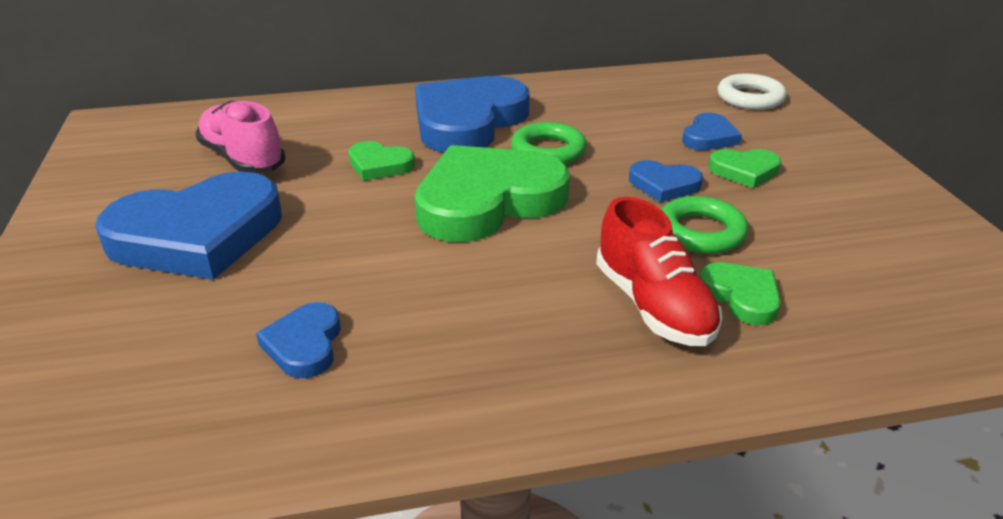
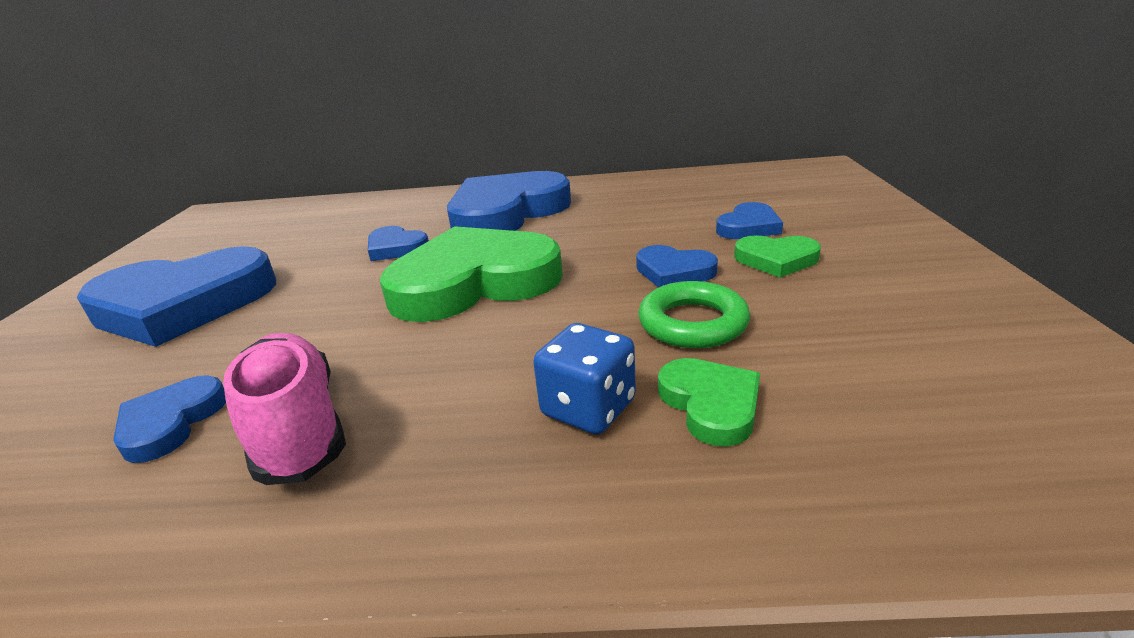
camera: 15 degrees right, 5 degrees down
pink shoe [195,101,286,174] -> pink shoe moved to [223,333,346,485]
green heart [349,141,415,181] -> blue heart [368,226,429,261]
green ring [511,122,587,164] -> none
red shoe [596,197,722,346] -> blue dice [533,323,636,434]
white ring [718,74,787,110] -> none

